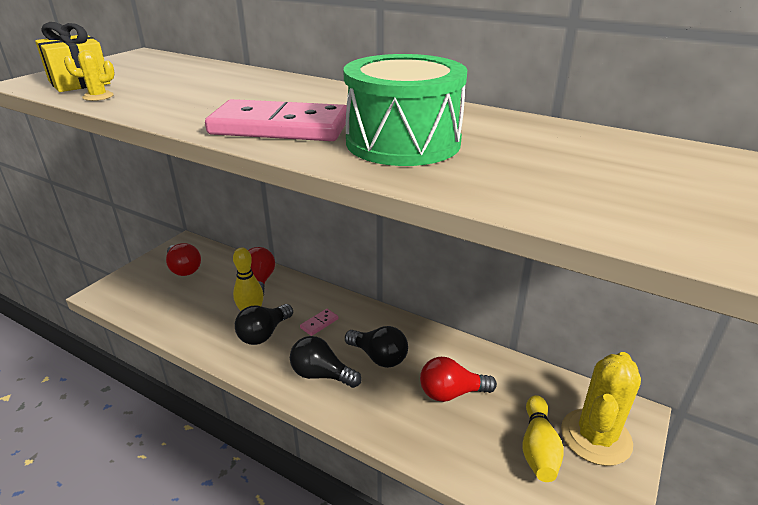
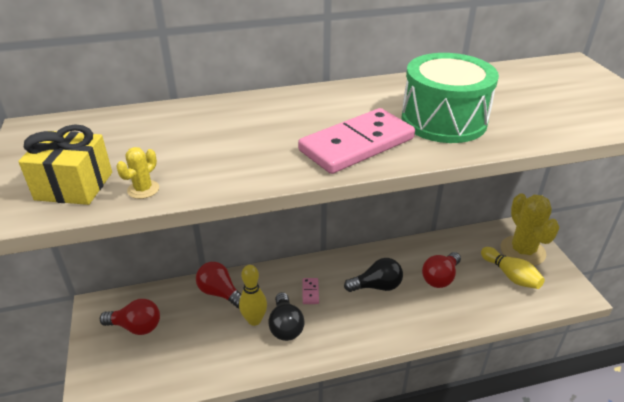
camera: 45 degrees left, 5 degrees up
black light bulb [290,336,362,388] -> none

